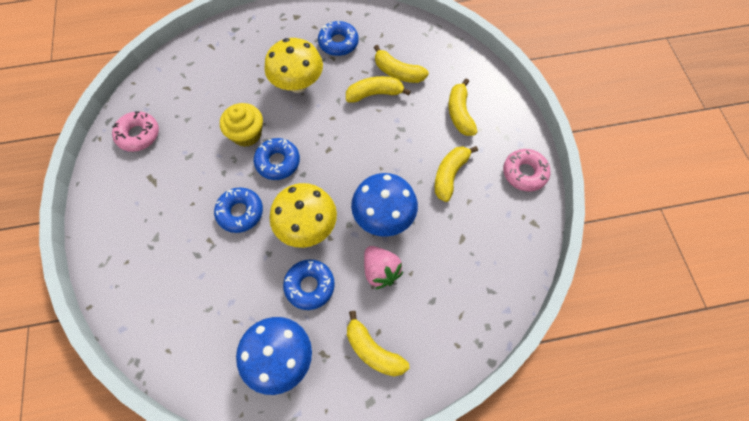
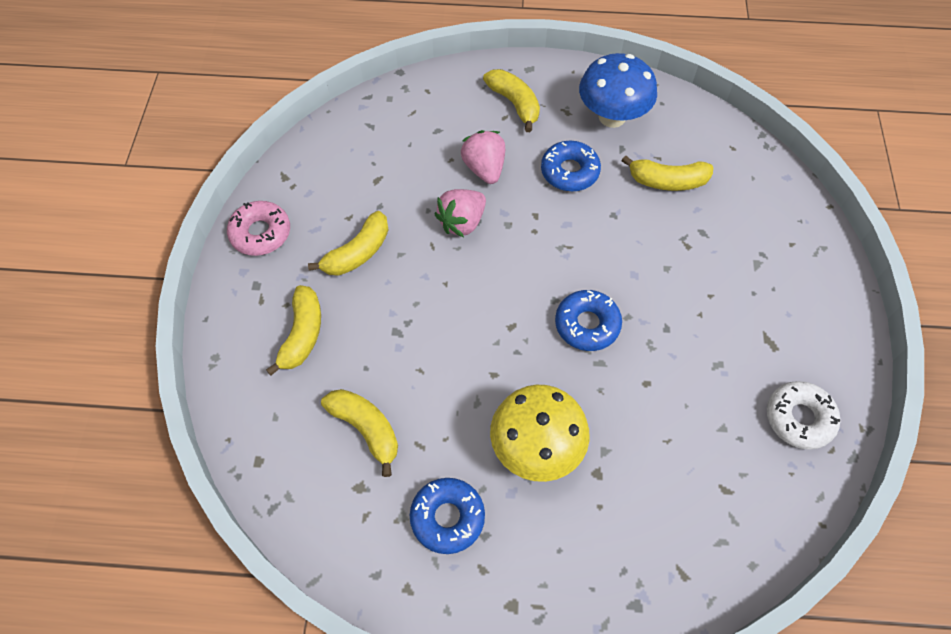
camera: 165 degrees left, 5 degrees down
pink donut [112,111,159,152] -> white donut [767,381,840,450]
blue donut [214,188,263,233] -> none
yellow cupcake [220,103,263,147] -> none
yellow mushroom [269,183,337,248] -> none
yellow banana [346,76,411,103] -> yellow banana moved to [622,155,713,191]
blue mushroom [351,173,418,237] -> pink strawberry [435,189,486,237]

